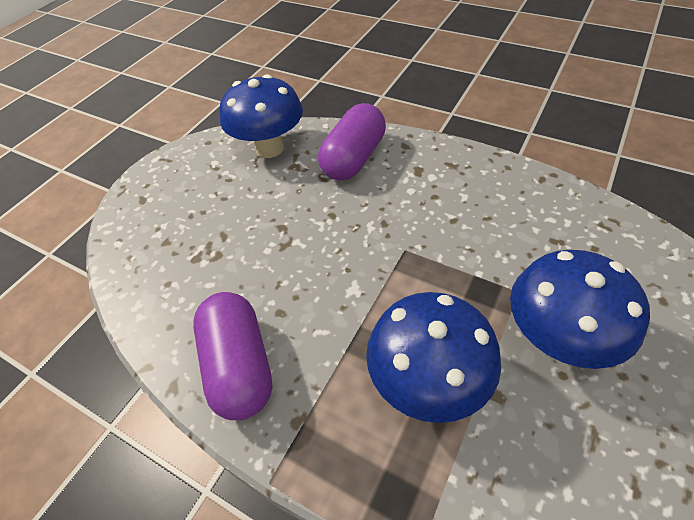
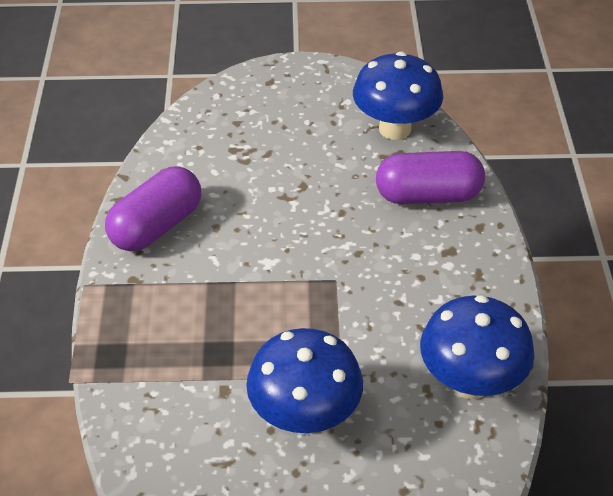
camera: 55 degrees right, 5 degrees down
blue mushroom [366,292,501,423] -> blue mushroom moved to [420,295,535,399]

